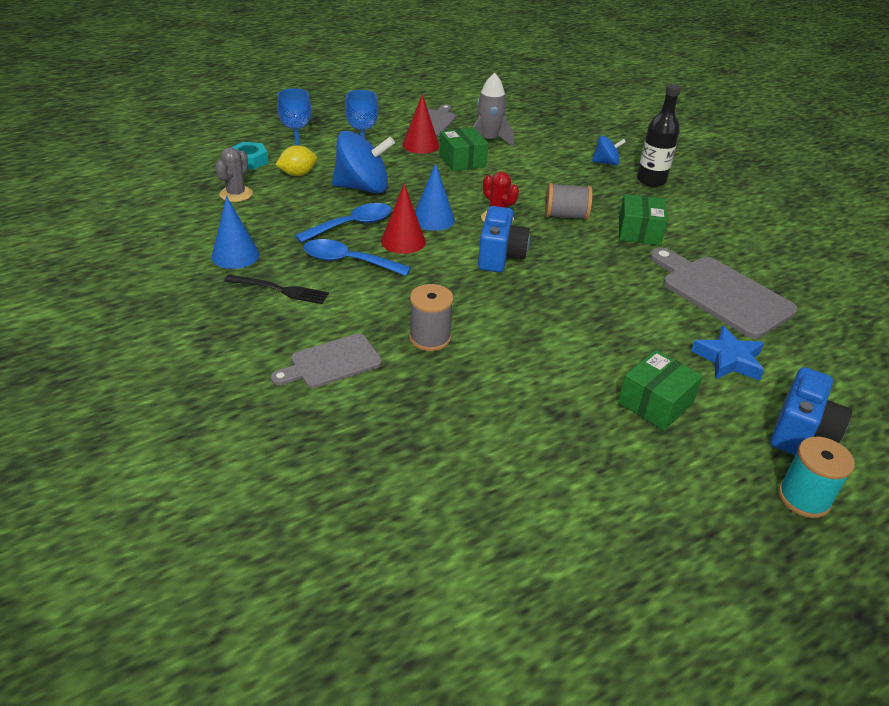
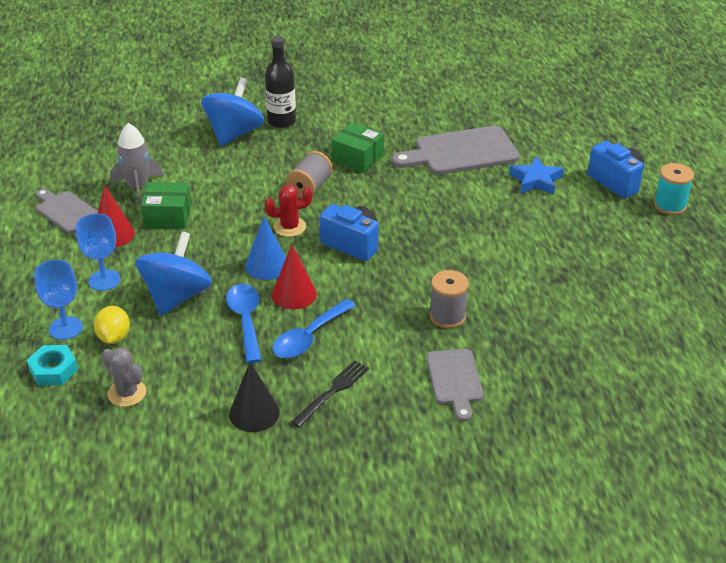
camera: 65 degrees left, 0 degrees up
blue cone [212,196,259,269] -> black cone [229,362,280,432]
blue spinning top [592,135,626,166] -> blue spinning top [201,77,264,146], size x1.91
green box [618,350,703,430] -> none

